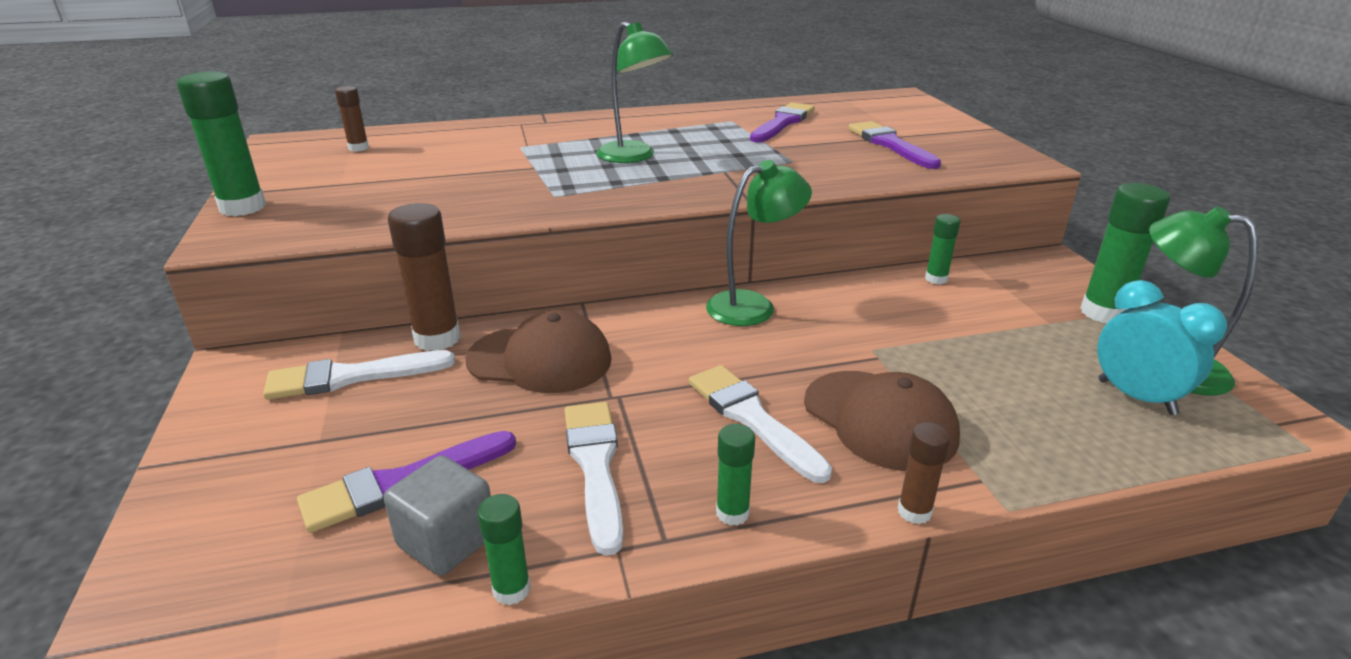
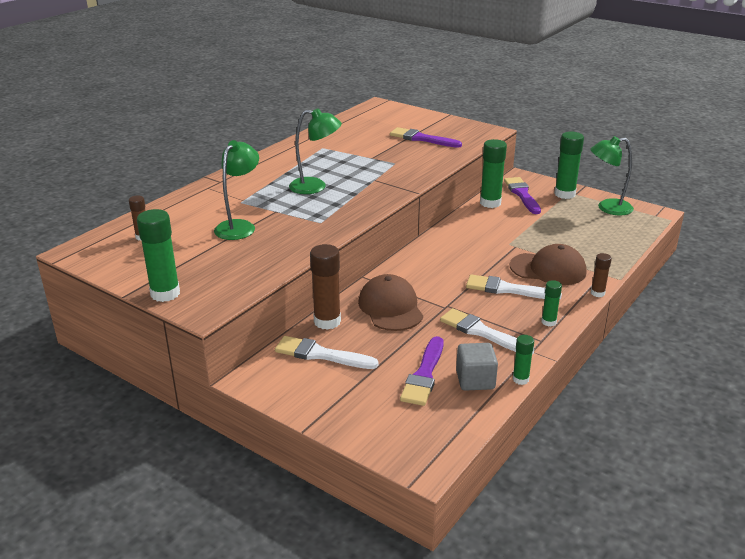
camera: 40 degrees left, 0 degrees up
white brush [263,350,455,400] -> white brush turned 75 degrees clockwise [275,336,378,369]
brown cap [465,310,612,393] -> brown cap turned 75 degrees counterclockwise [358,274,423,331]
green lamp [706,160,812,326] -> green lamp moved to [214,140,259,240]
purple brush [750,102,815,142] -> purple brush moved to [504,177,541,214]
green glue stick [925,214,960,284] -> green glue stick [480,139,507,208], size x1.82
turquoise clock [1097,280,1227,415] -> none

